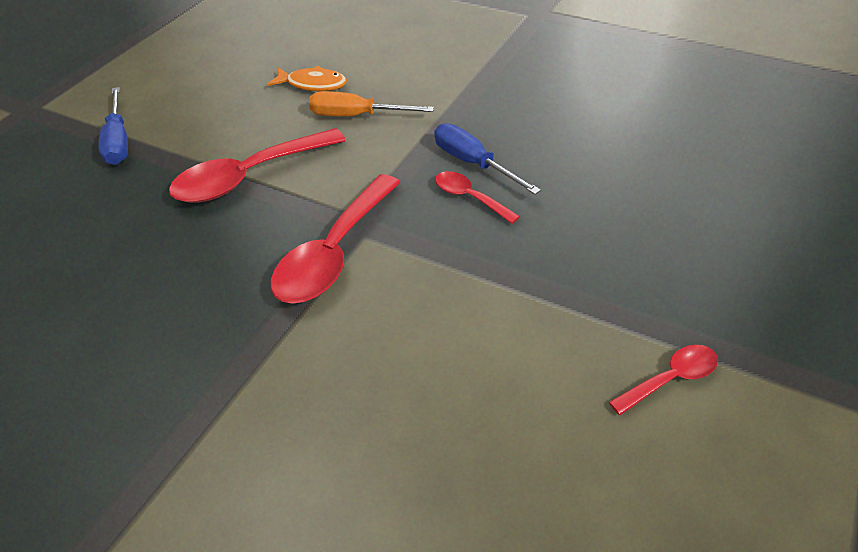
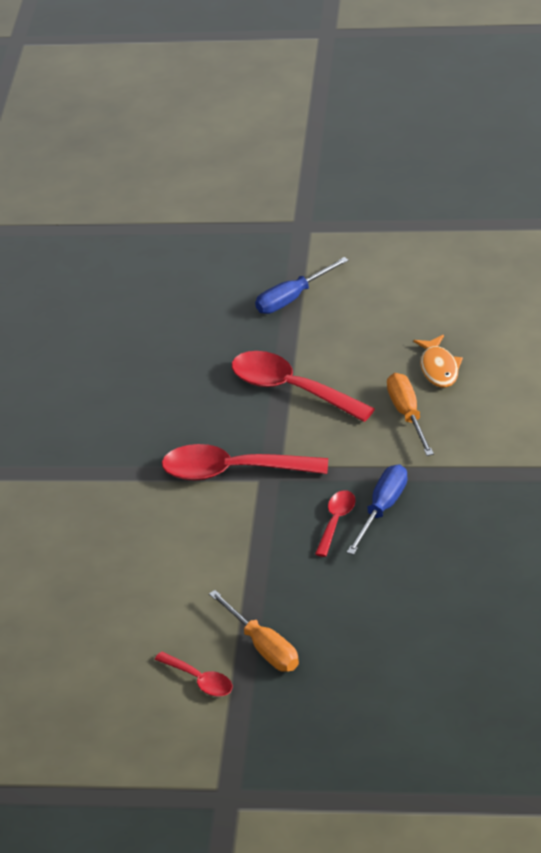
camera: 70 degrees right, 5 degrees down
none -> orange screwdriver [209,590,299,672]

